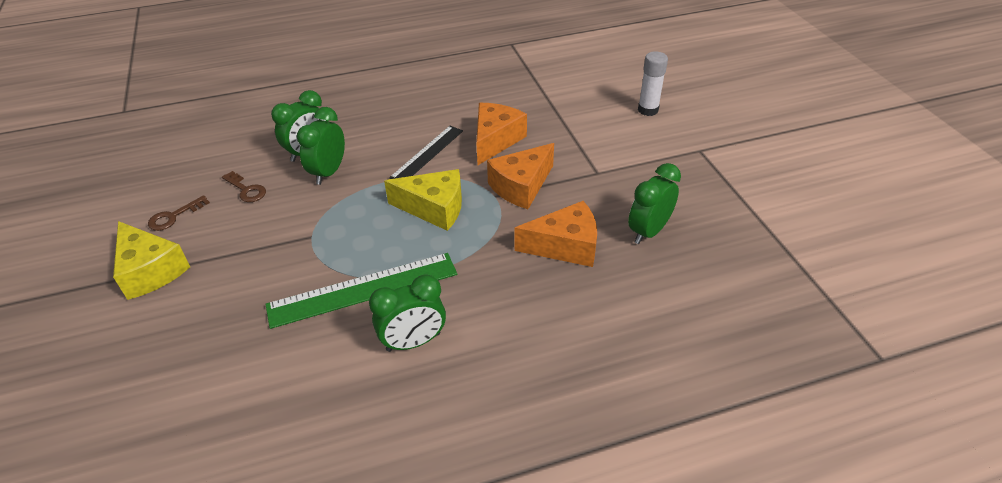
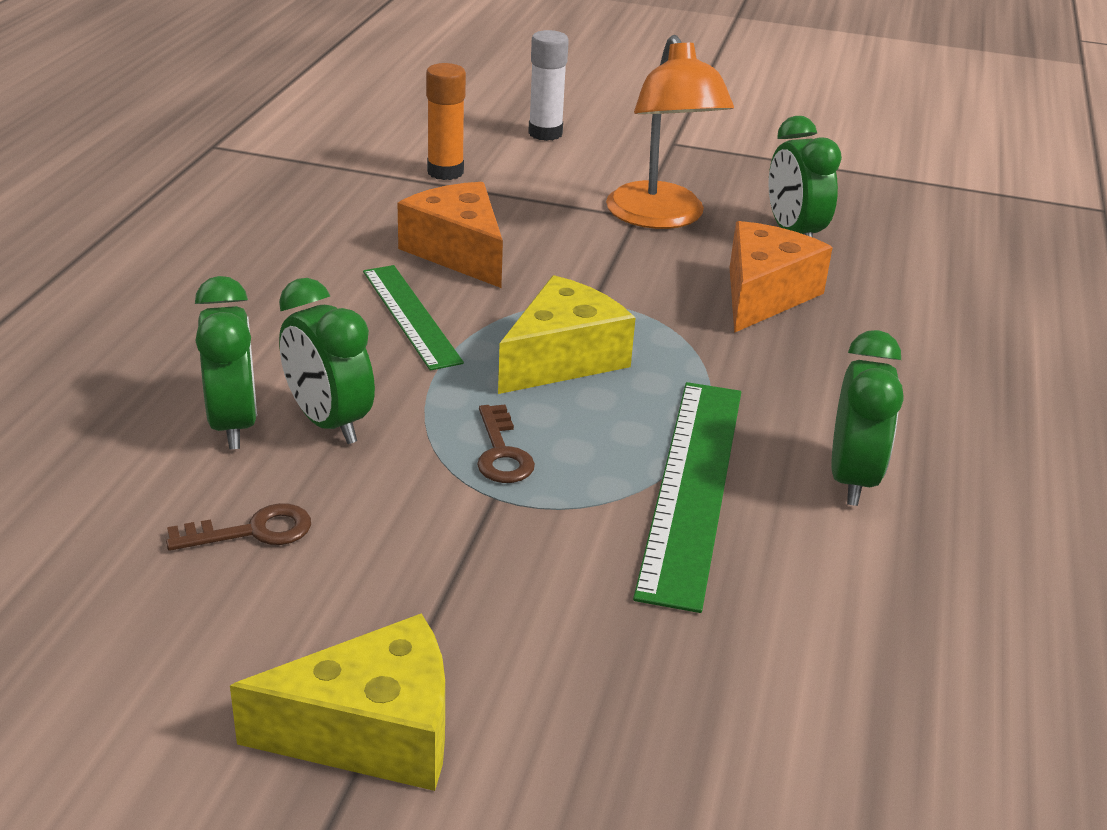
camera: 60 degrees left, 10 degrees down
brown key [148,195,210,231] -> brown key moved to [477,405,535,483]
black ruler [389,126,463,179] -> green ruler [363,265,464,371]
orange cheese [487,143,554,209] -> none
none -> orange glue stick [426,63,466,180]
none -> orange lamp [606,35,734,229]

